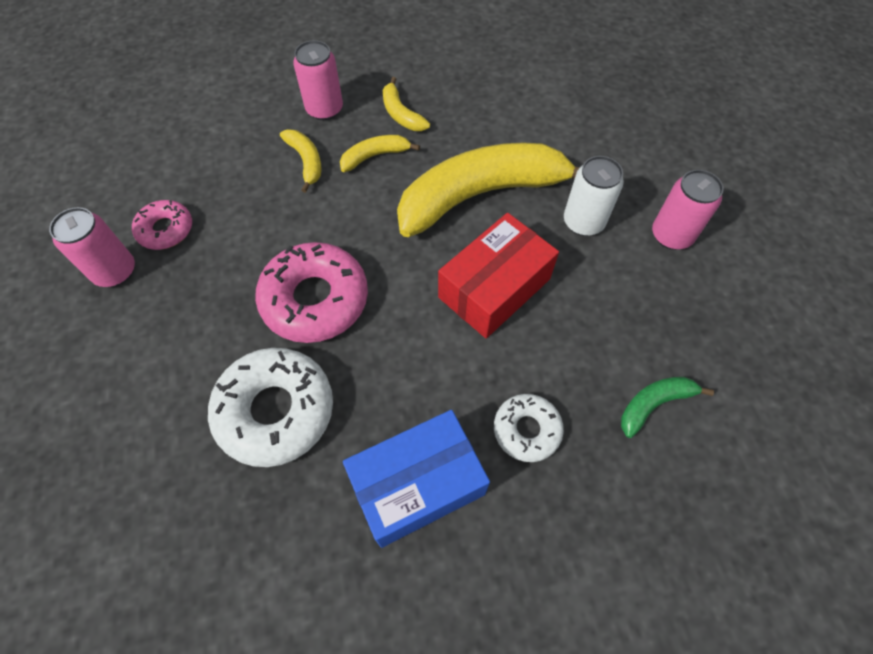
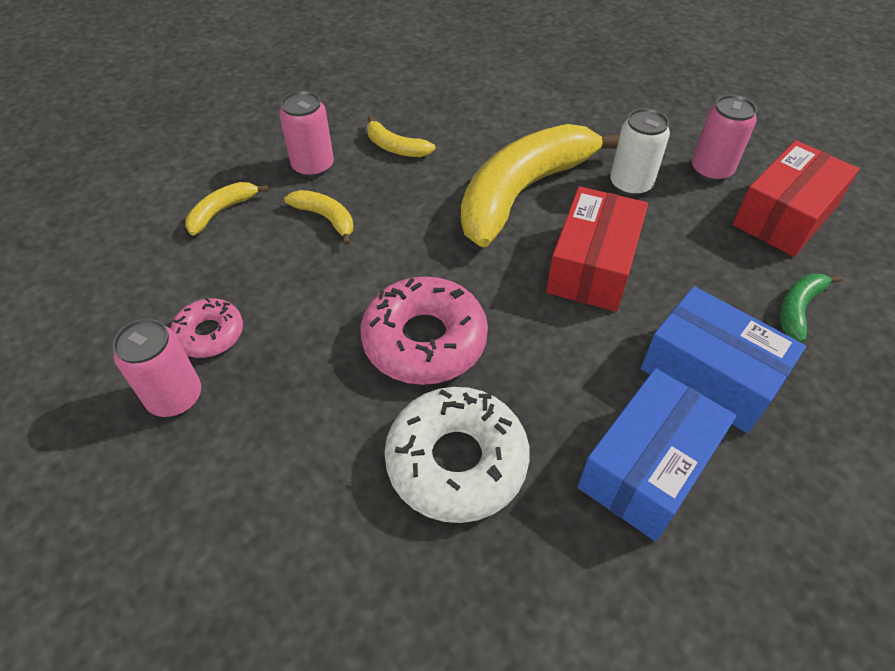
camera: 25 degrees left, 10 degrees down
yellow banana [340,135,420,172] -> yellow banana moved to [185,182,269,236]
white donut [494,394,564,462] -> blue box [641,286,806,433]
none -> red box [733,140,859,257]

